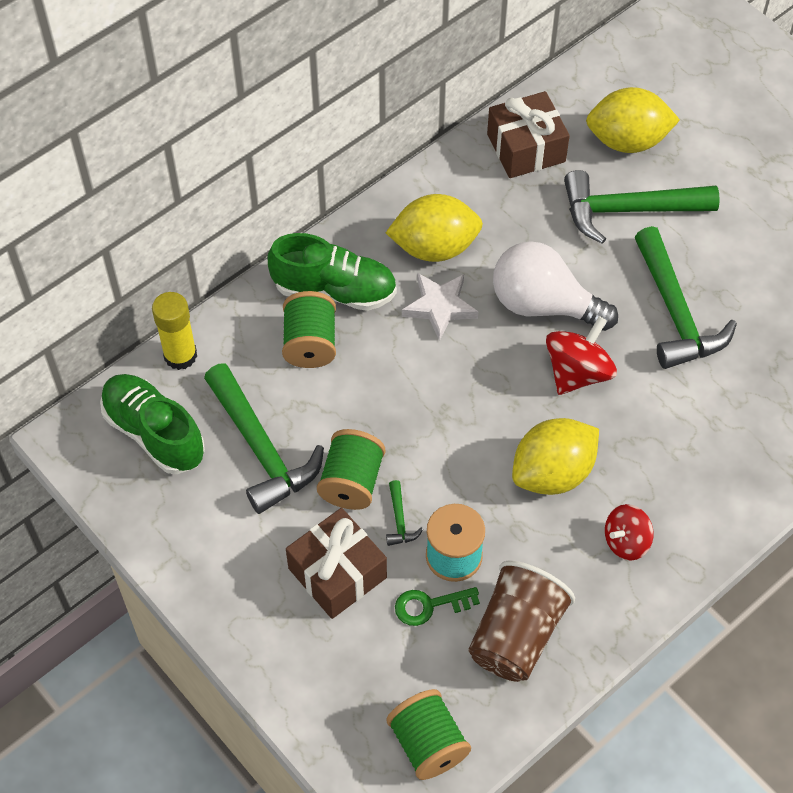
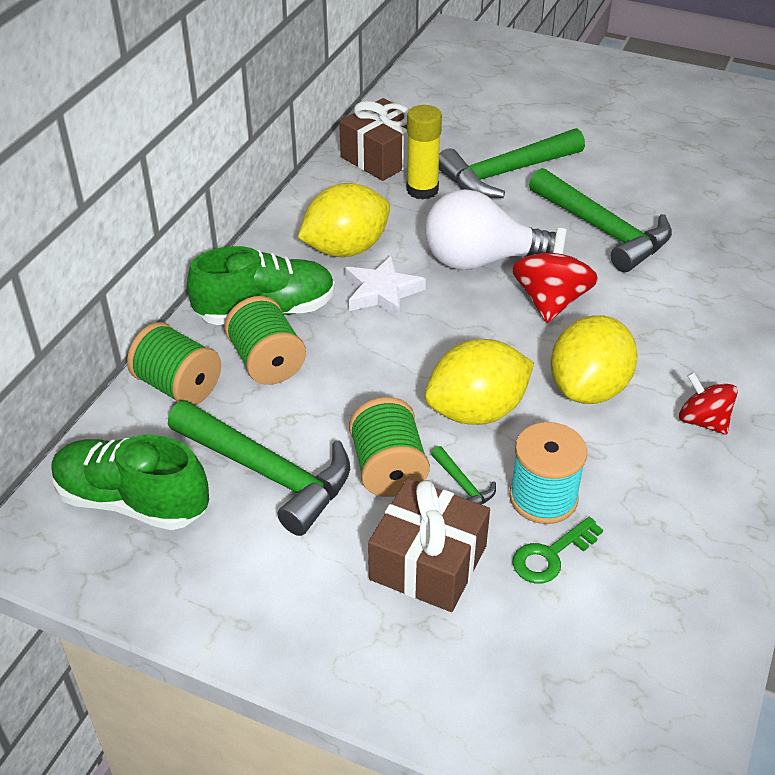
camera: 25 degrees left, 15 degrees down
yellow glue stick [152,292,197,370] -> yellow glue stick moved to [406,105,442,199]
green spool [387,689,471,780] -> green spool moved to [127,322,221,405]
brown cup [469,561,575,682] -> none
yellow lemon [586,87,680,153] -> yellow lemon moved to [425,339,534,425]
red spinning top [605,504,653,560] -> red spinning top turned 105 degrees clockwise [679,372,738,435]

